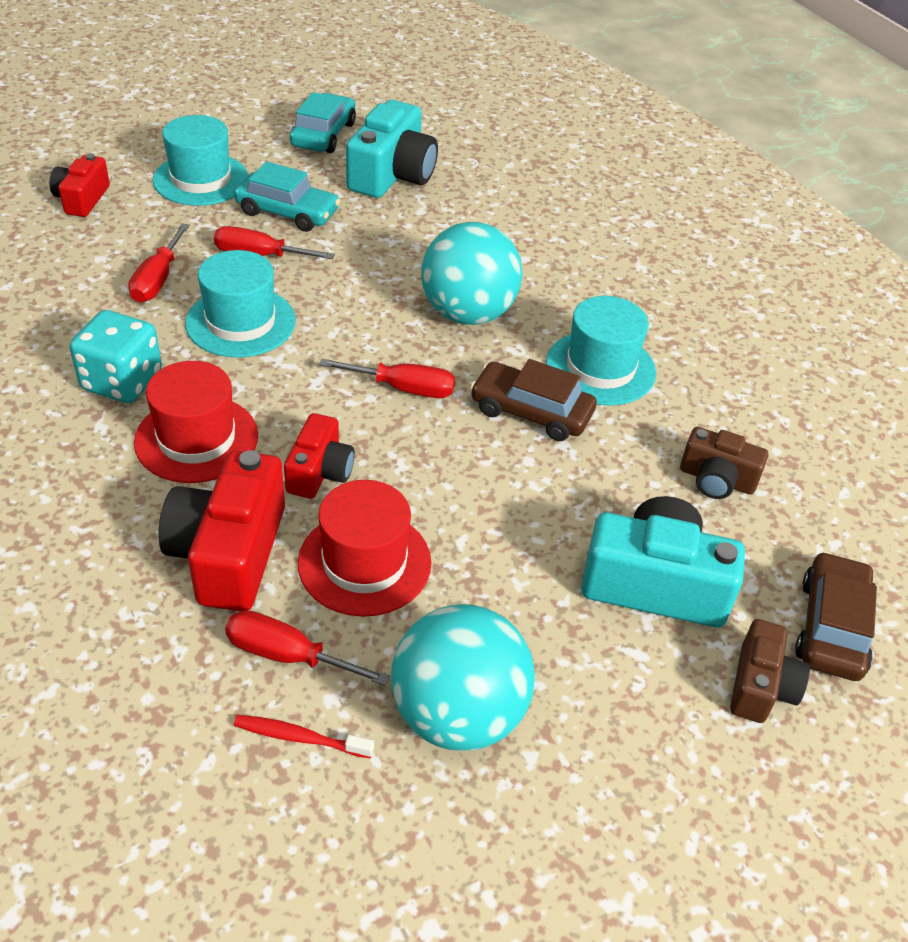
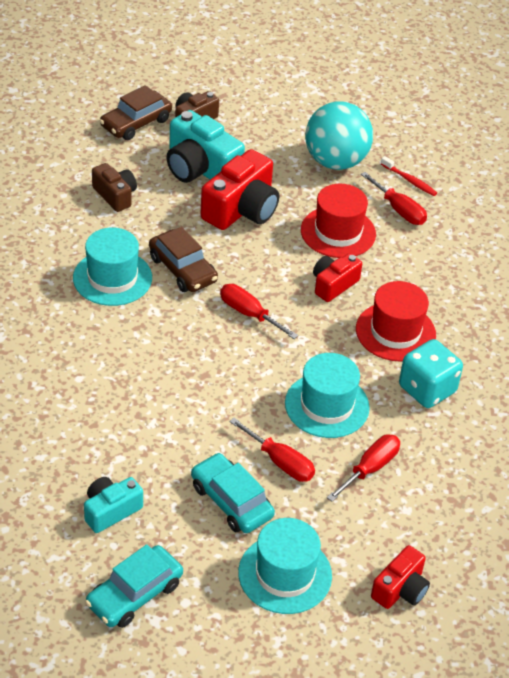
camera: 150 degrees left, 0 degrees up
red camera [159,450,285,612] -> red camera moved to [200,149,279,230]
turquoise camera [346,100,438,198] -> turquoise camera [84,477,143,533], size x0.59
turquoise ball [421,222,523,325] -> none

